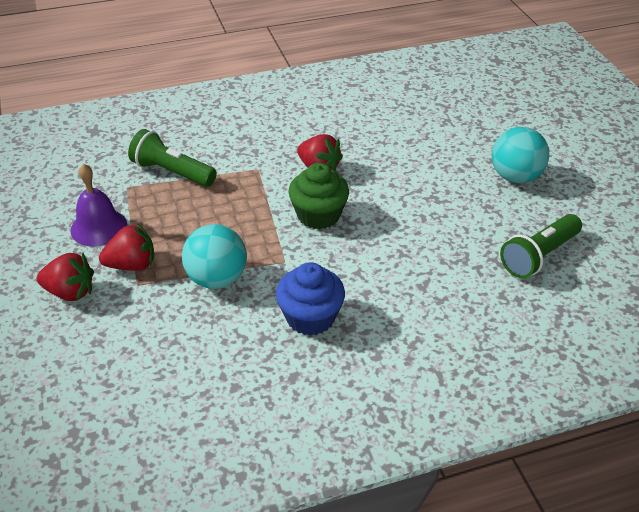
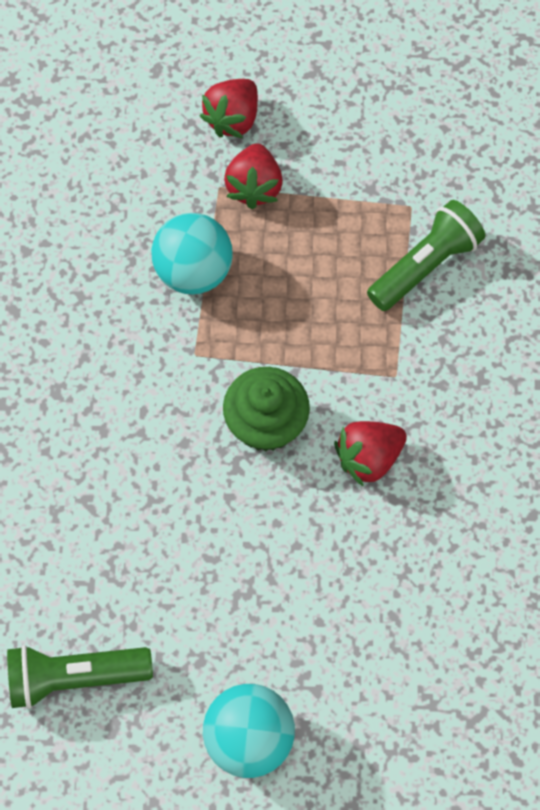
camera: 110 degrees right, 25 degrees up
purple bell [70,164,127,247] -> none
blue cupcake [276,262,345,336] -> none
green flashlight [500,214,582,278] -> green flashlight turned 75 degrees counterclockwise [7,645,153,709]

